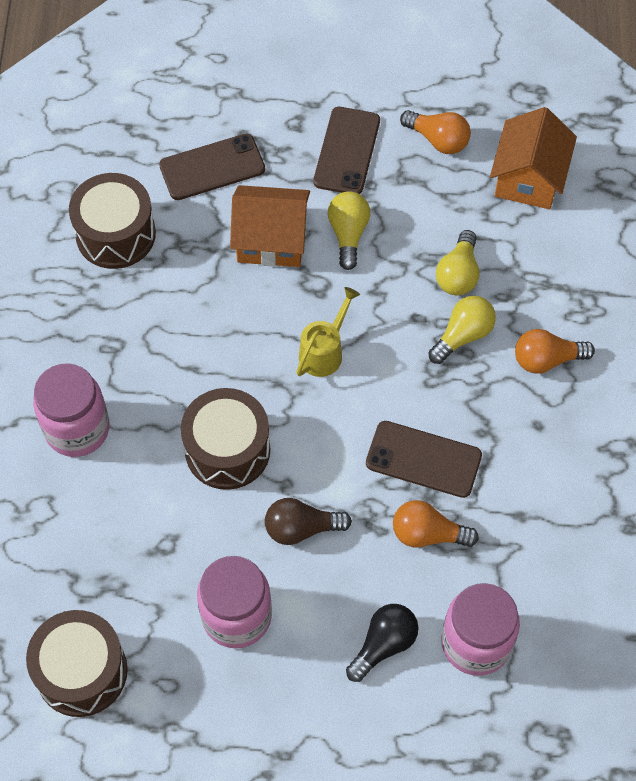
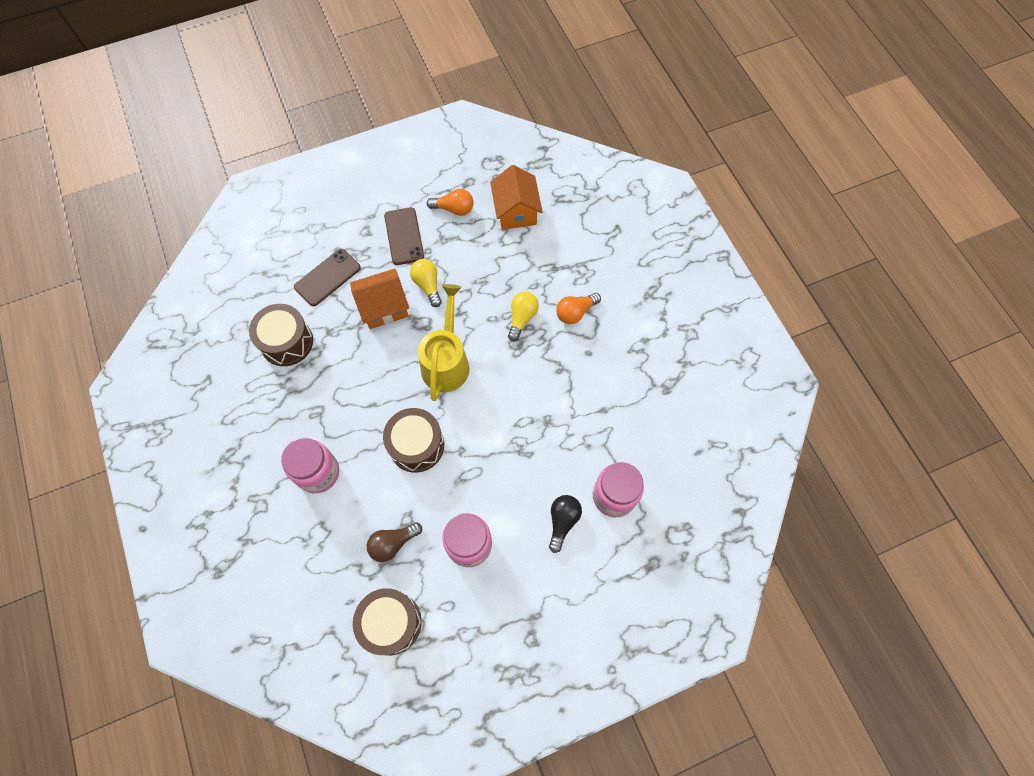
camera: 25 degrees left, 5 degrees up
brown light bulb [265,498,352,545] -> brown light bulb moved to [367,522,422,562]
yellow watering can [296,287,360,377] -> yellow watering can [418,284,469,401], size x1.75
brown phone [366,421,482,498] -> none
orange light bulb [393,500,479,547] -> none
yellow light bulb [436,230,479,295] -> none

